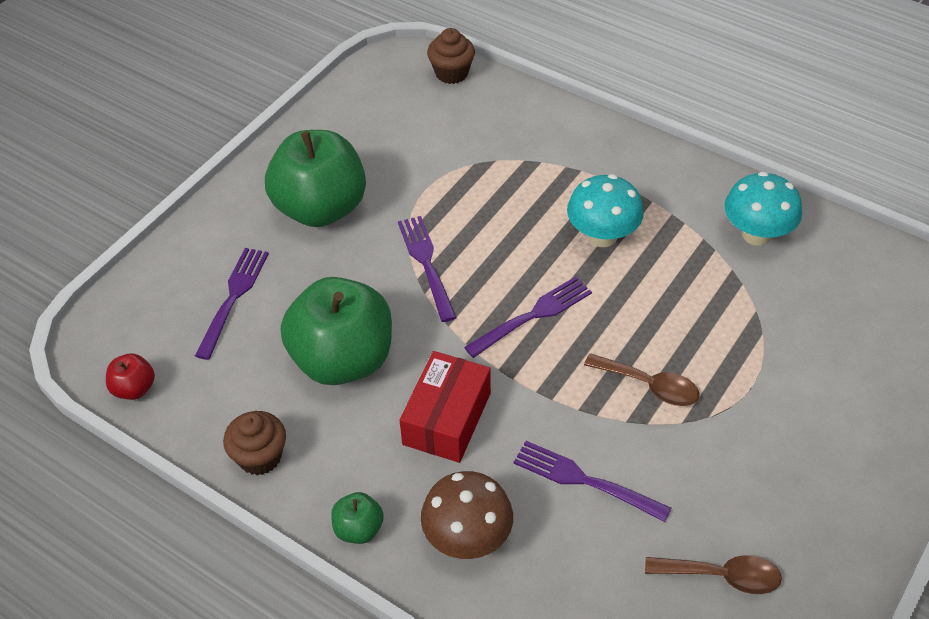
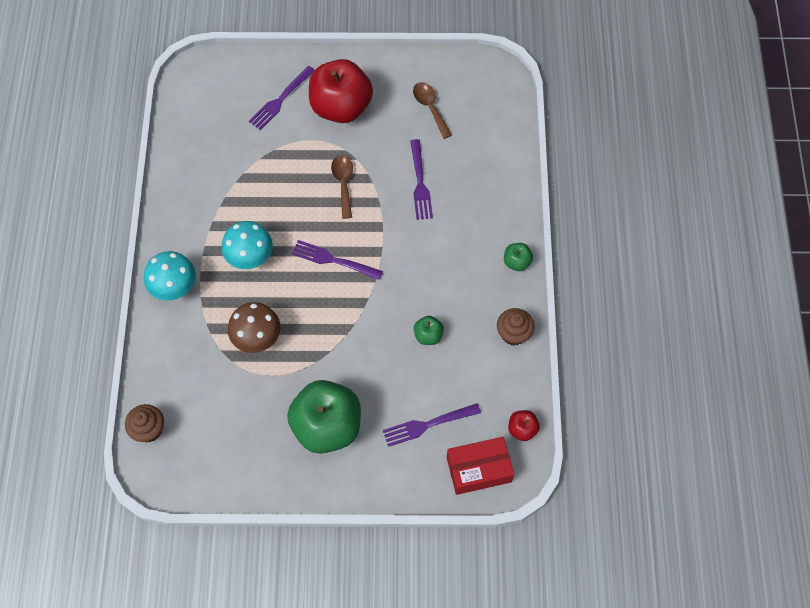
camera: 125 degrees left, 15 degrees up
green apple [281,277,392,385] -> green apple [414,316,444,345], size x0.43
purple fork [398,216,457,322] -> purple fork moved to [249,66,314,130]
red box [400,351,491,463] -> red box moved to [447,437,514,495]
brown mushroom [421,471,513,559] -> brown mushroom moved to [228,302,281,353]
turquoise mushroom [725,171,802,246] -> turquoise mushroom moved to [144,251,196,300]
none -> red apple [309,59,373,123]

